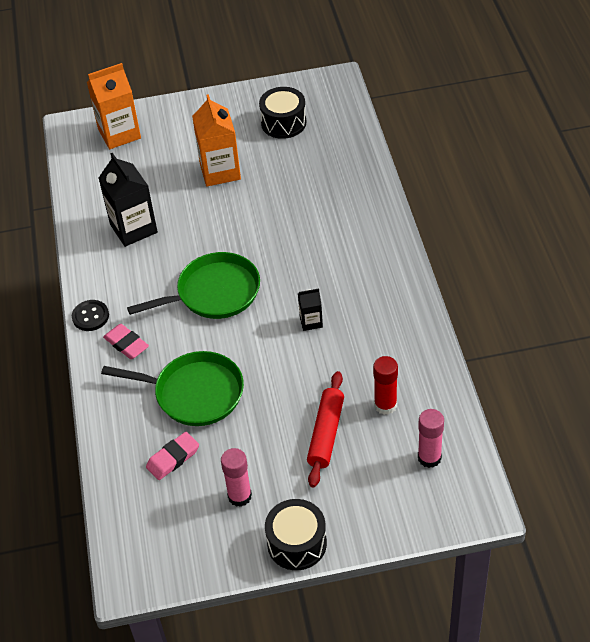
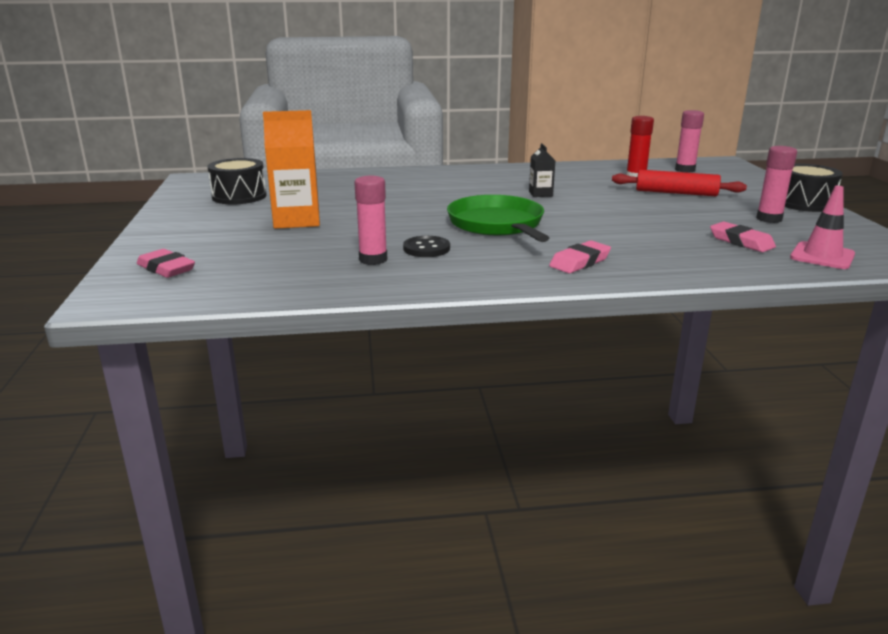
camera: 90 degrees left, 25 degrees down
black button [72,300,109,331] -> black button moved to [403,236,450,257]
orange carton [87,63,141,149] -> pink eraser [137,249,195,278]
black carton [99,153,158,247] -> pink glue stick [354,176,387,265]
green pan [101,351,244,426] -> none
none -> pink traffic cone [790,186,855,269]

